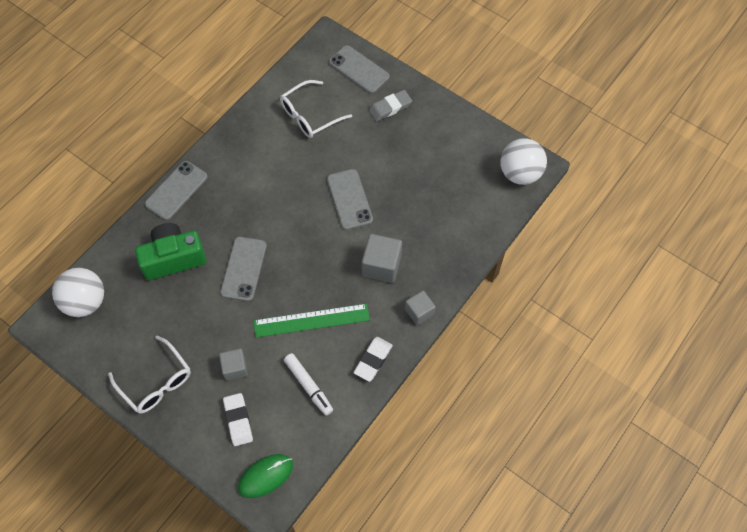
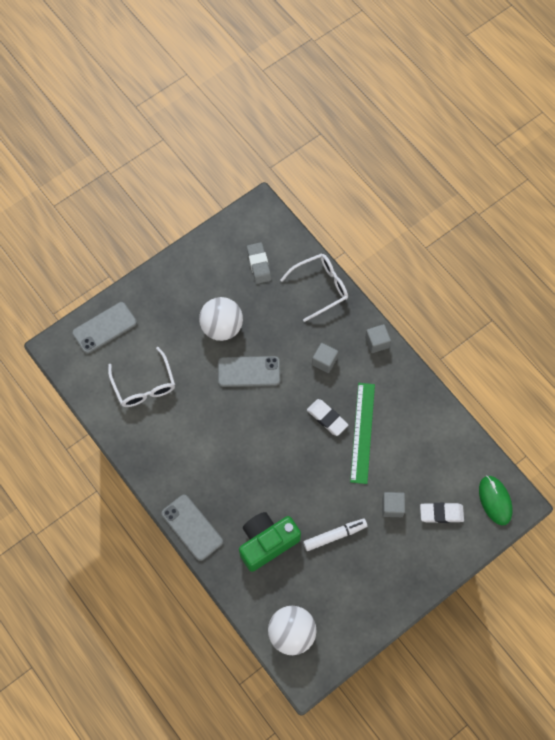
camera: 75 degrees left, 5 degrees up
white glasses [108,336,191,414] -> white glasses moved to [280,253,348,322]
green camera [135,223,206,280] -> green camera turned 60 degrees clockwise [239,512,301,572]
grey phone [220,237,267,301] -> none
white marker [284,353,333,416] -> white marker moved to [303,519,367,551]
white eraser [353,337,393,382] -> white eraser moved to [307,399,348,436]
grey cube [362,234,402,283] -> grey cube [312,343,338,373], size x0.64
grey eraser [369,90,412,121] -> grey eraser moved to [247,242,271,284]
white ball [500,138,547,185] -> white ball moved to [199,297,243,341]

